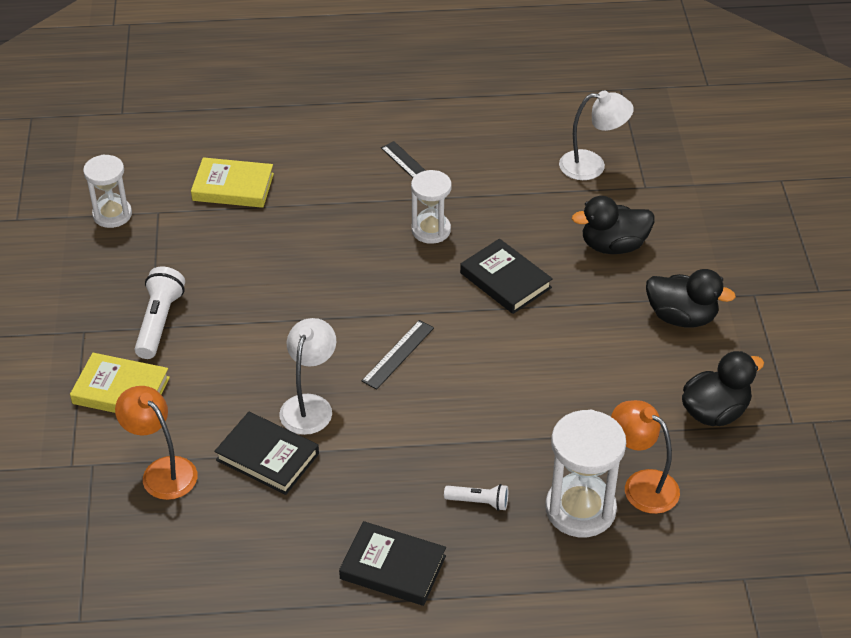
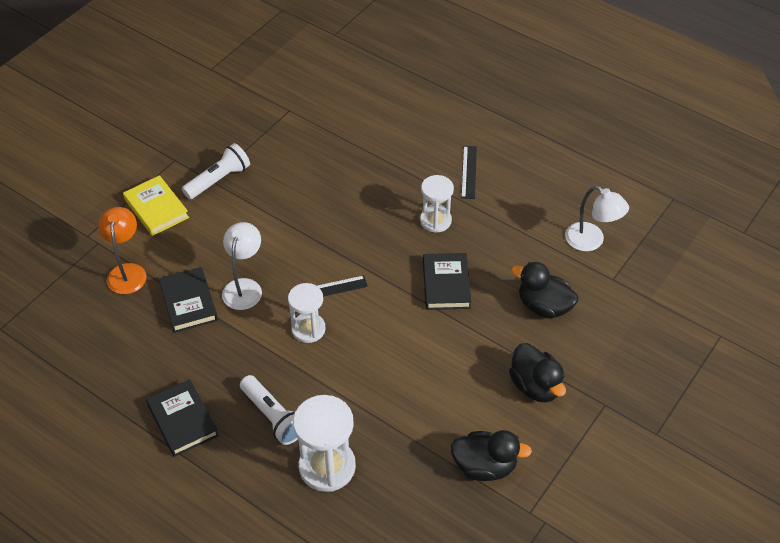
camera: 40 degrees right, 5 degrees up
white hourglass [83,155,132,228] -> white hourglass moved to [288,283,326,343]
yellow book [191,157,274,208] -> none
white lamp [279,318,336,435] -> white lamp turned 45 degrees counterclockwise [222,222,262,310]
white flashlight [444,484,508,511] -> white flashlight [240,375,298,445], size x1.69
orange lamp [611,400,680,514] -> none

